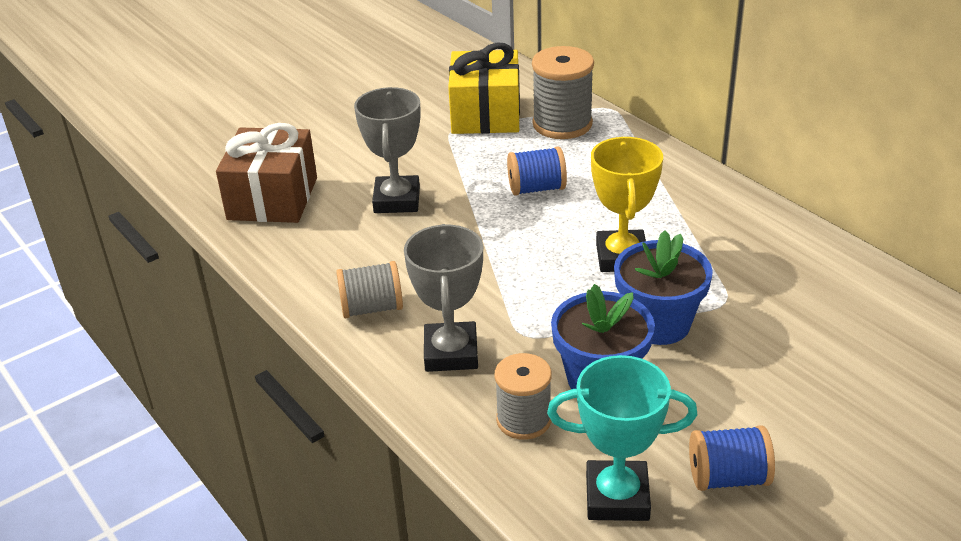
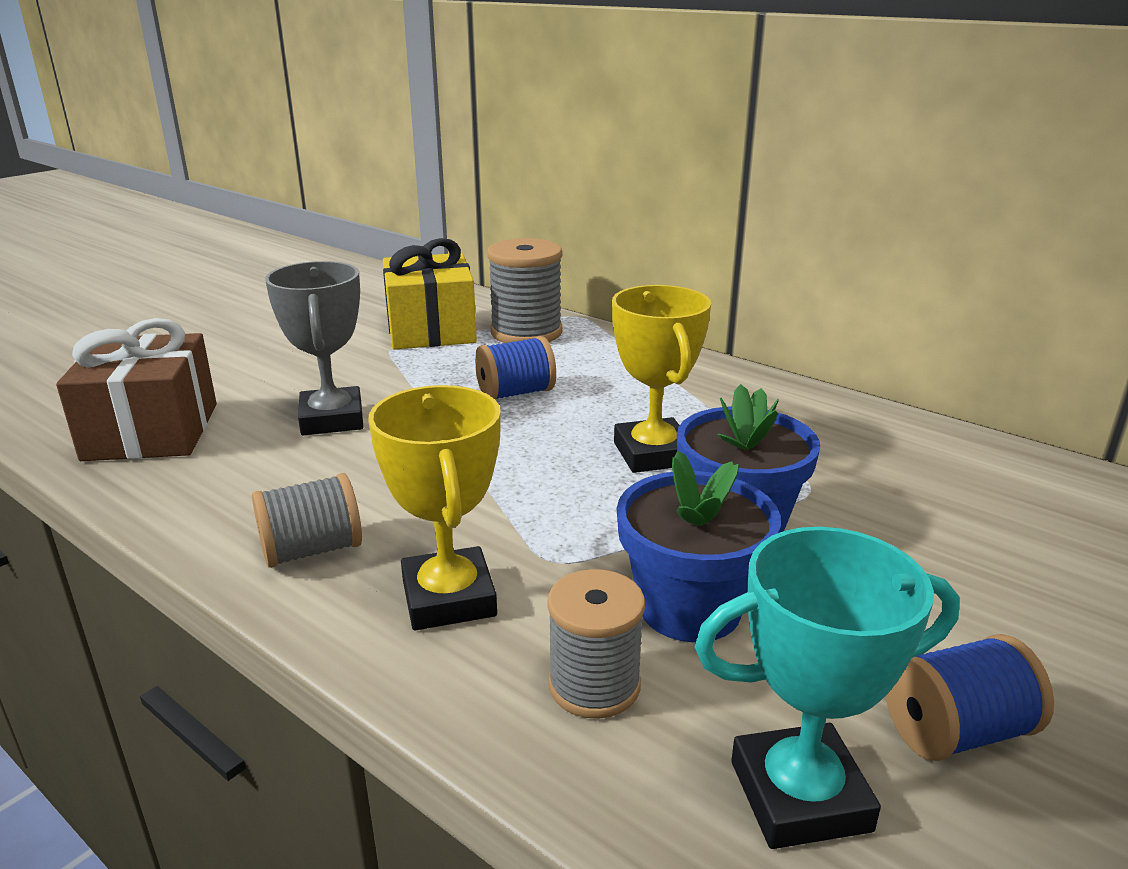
camera: 15 degrees left, 10 degrees down
grey trophy [404,224,483,372] -> yellow trophy [368,385,501,631]

